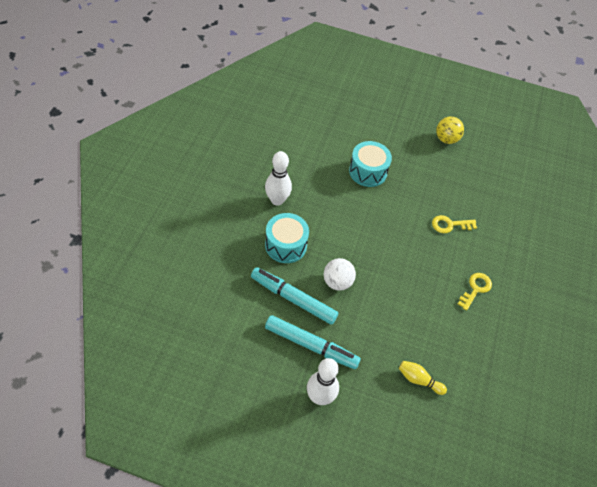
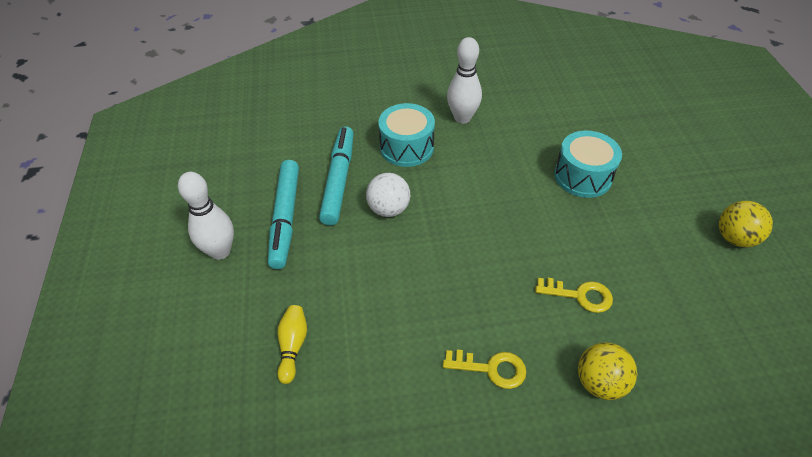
camera: 70 degrees right, 5 degrees down
yellow key [432,215,477,233] -> yellow key turned 135 degrees clockwise [535,278,613,313]
none -> yellow ball [578,342,637,400]

